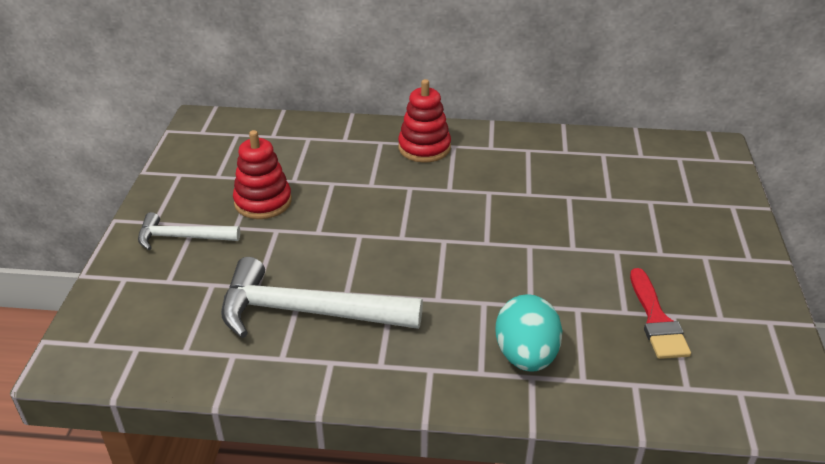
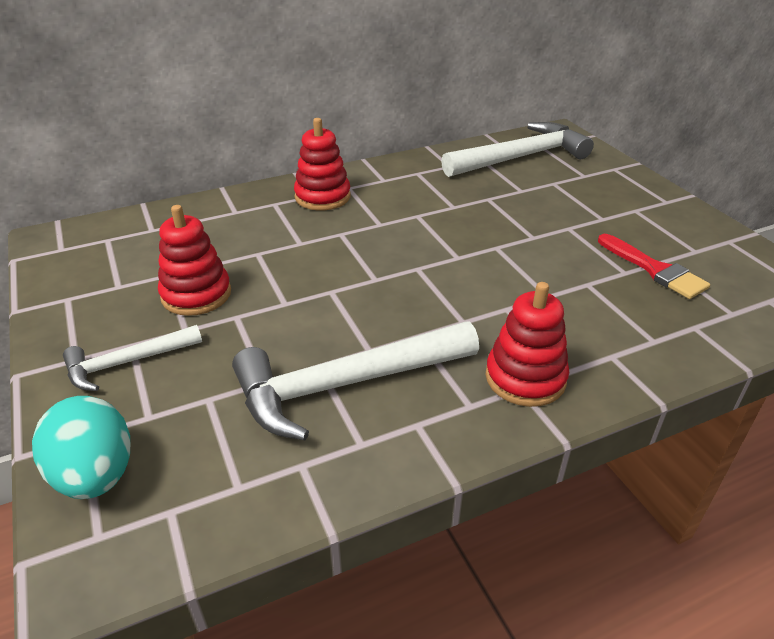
camera: 30 degrees left, 0 degrees up
turquoise egg [495,294,562,372] -> turquoise egg moved to [32,396,130,499]
none -> white hammer [441,122,594,177]
none -> red stacking toy [485,282,569,407]

